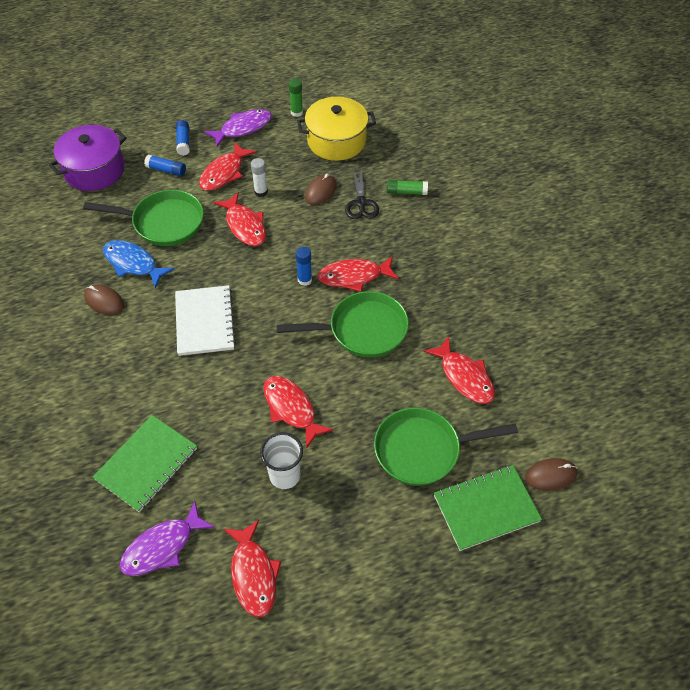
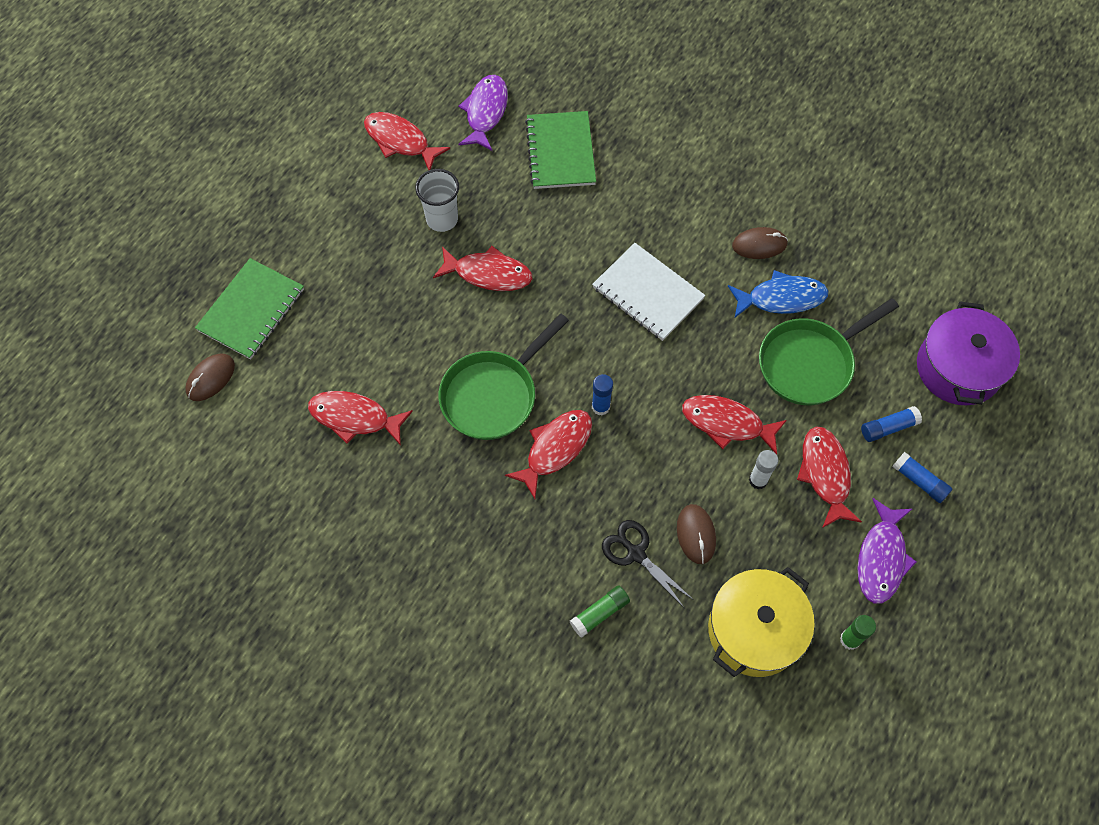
camera: 140 degrees right, 10 degrees up
green pan [374,407,518,486] -> none

